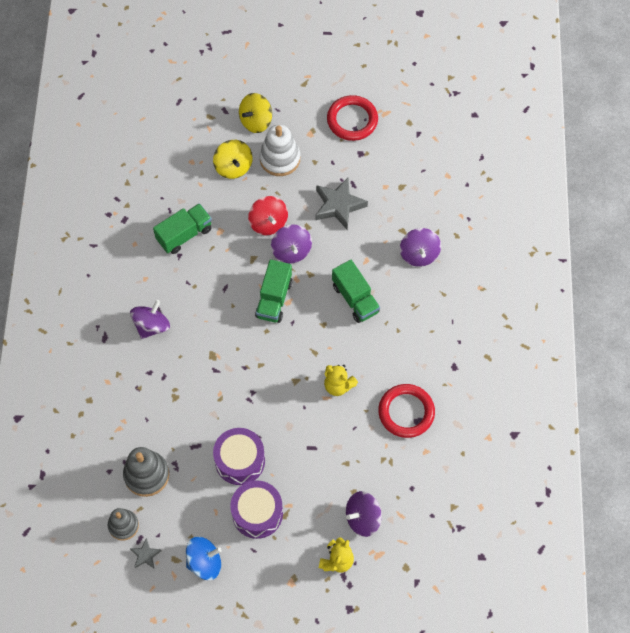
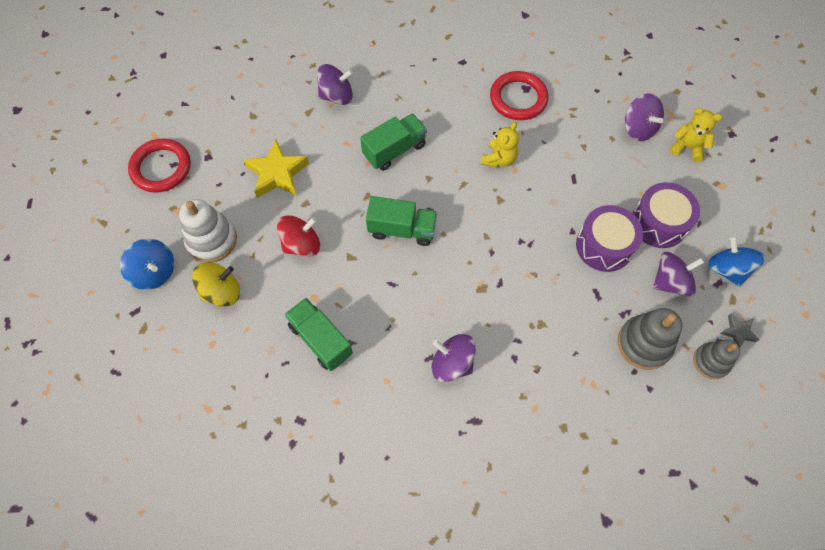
camera: 95 degrees left, 0 degrees up
yellow spinning top [239,93,272,133] -> blue spinning top [120,239,174,290]
purple spinning top [271,224,312,264] -> purple spinning top moved to [653,252,705,297]
grey star [315,178,368,229] -> yellow star [244,140,309,198]

